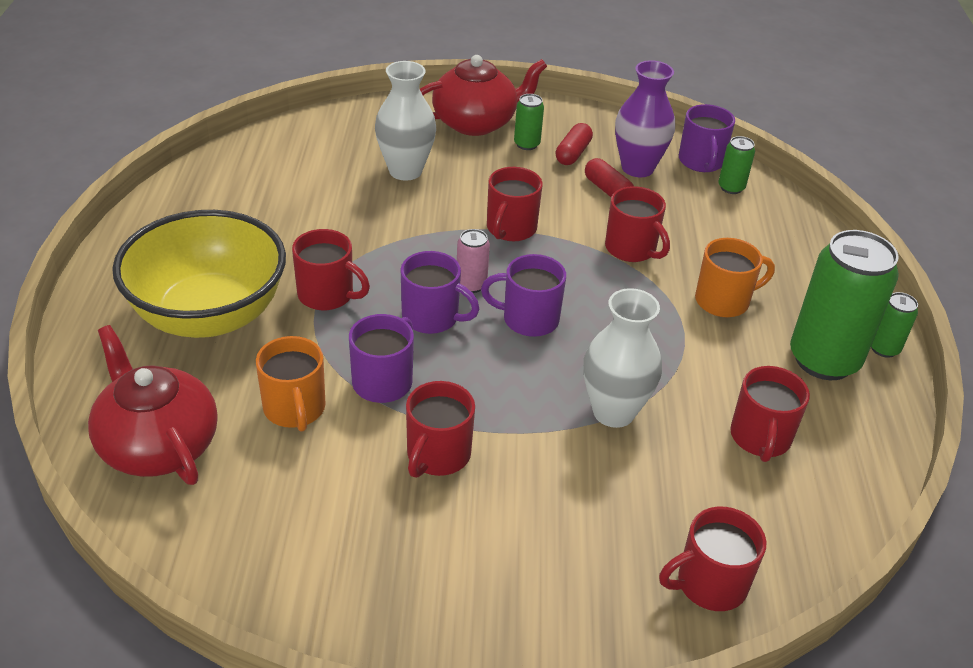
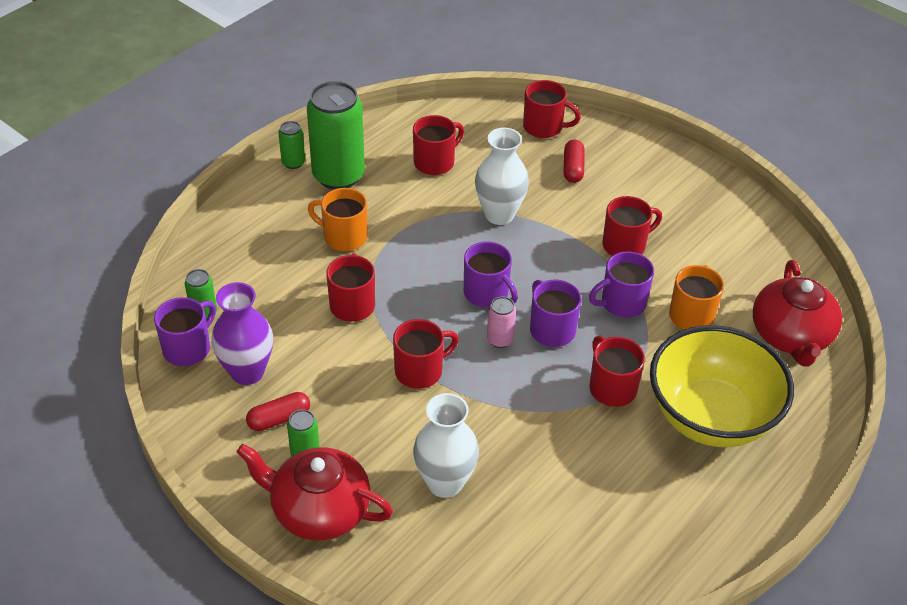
camera: 140 degrees left, 5 degrees up
red capsule [585,158,634,197] -> red capsule moved to [564,140,585,183]

